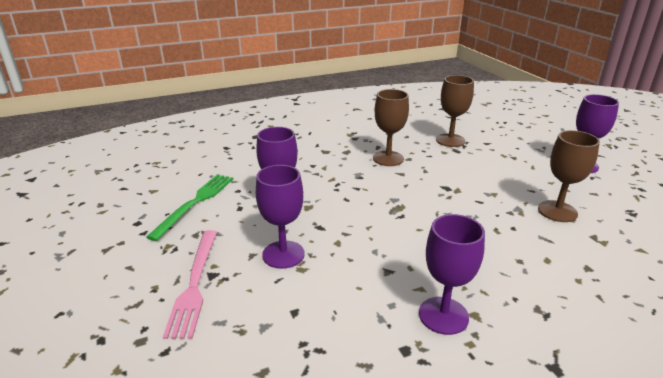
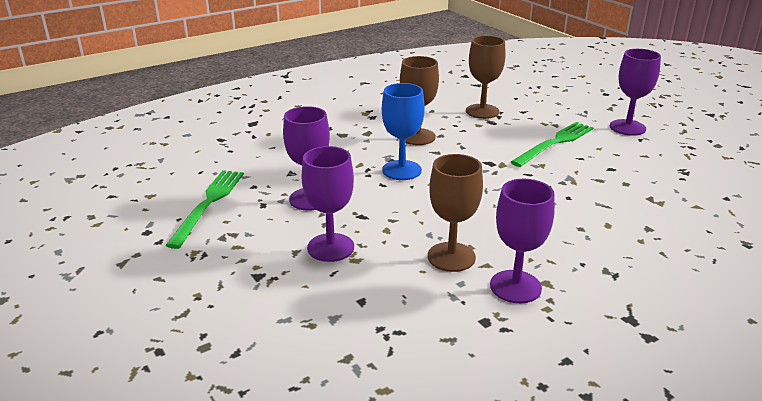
camera: 10 degrees left, 0 degrees up
pink fork [163,230,217,339] -> none
brown goblet [538,130,600,222] -> brown goblet moved to [428,154,483,272]
none -> blue goblet [382,83,425,180]
none -> green fork [511,122,593,167]

